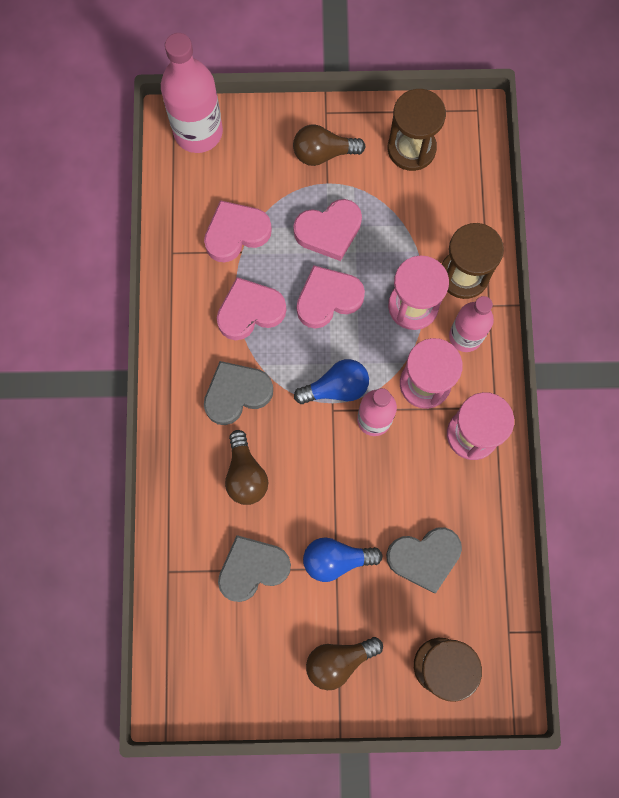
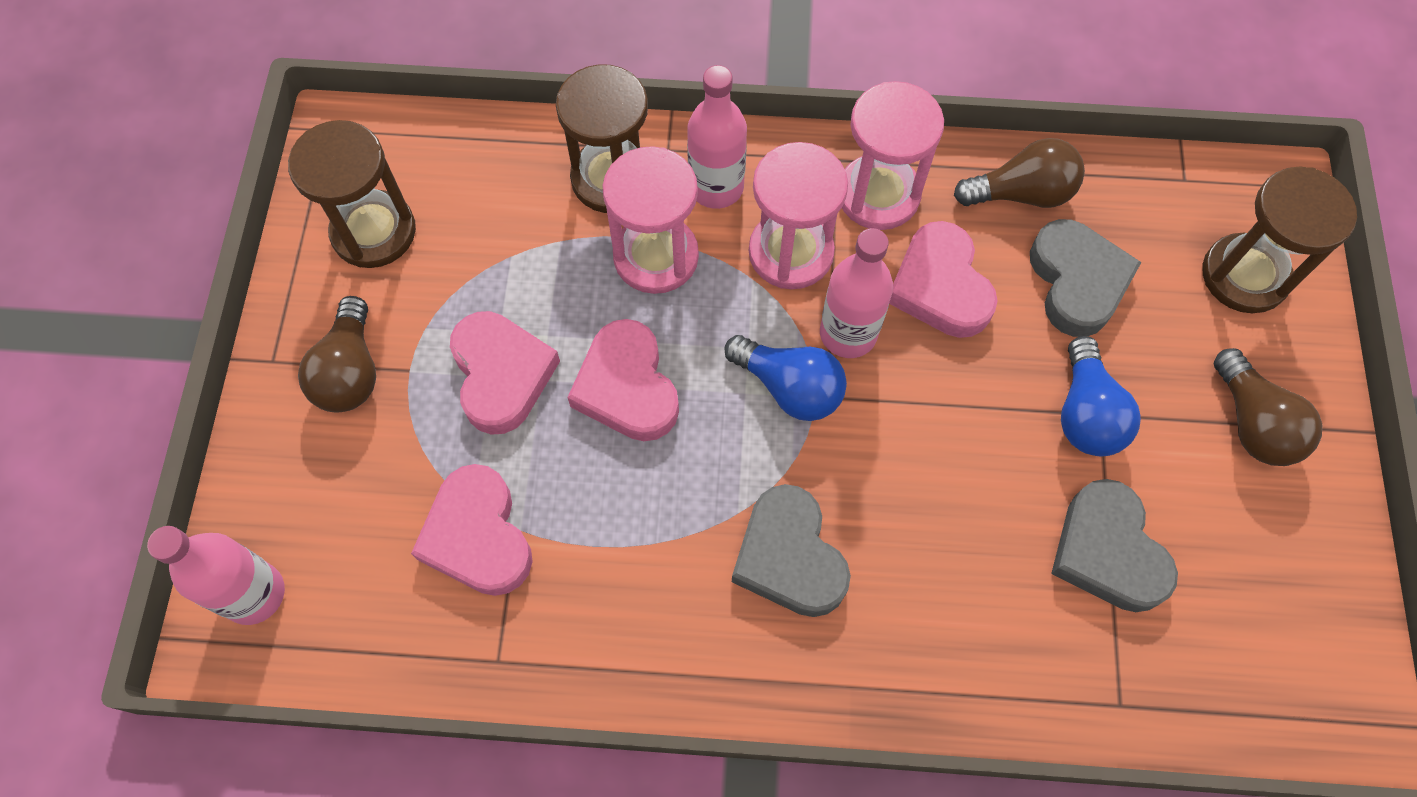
camera: 85 degrees left, 10 degrees down
pink bottle [161,33,223,153] -> pink bottle [147,526,285,625], size x0.65
pink heart [217,277,286,340] -> pink heart moved to [889,221,998,338]
brown light bulb [225,430,268,505] -> brown light bulb moved to [954,138,1085,208]
blue light bulb [294,359,369,404] -> blue light bulb turned 135 degrees clockwise [724,335,847,421]

